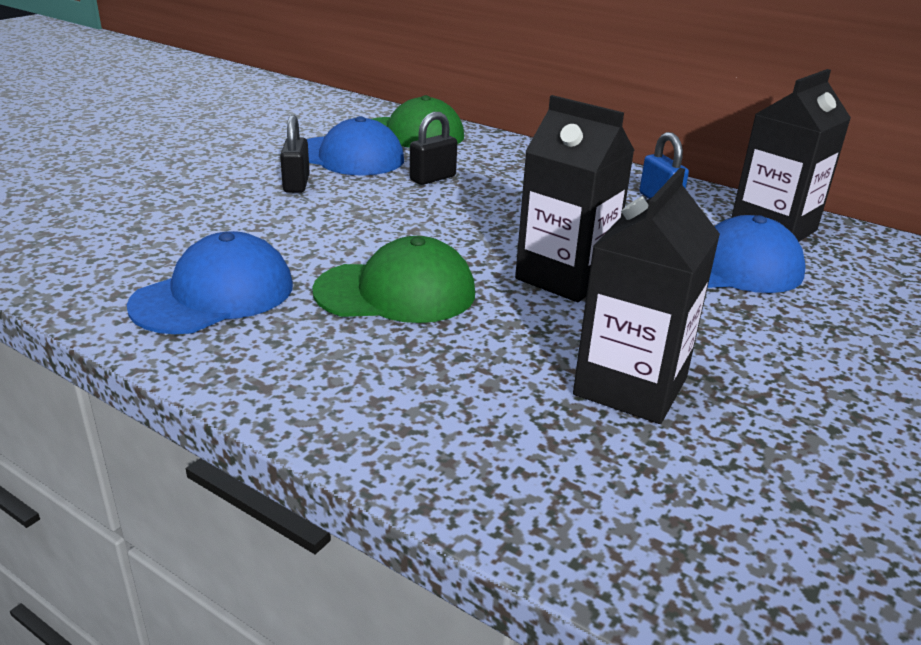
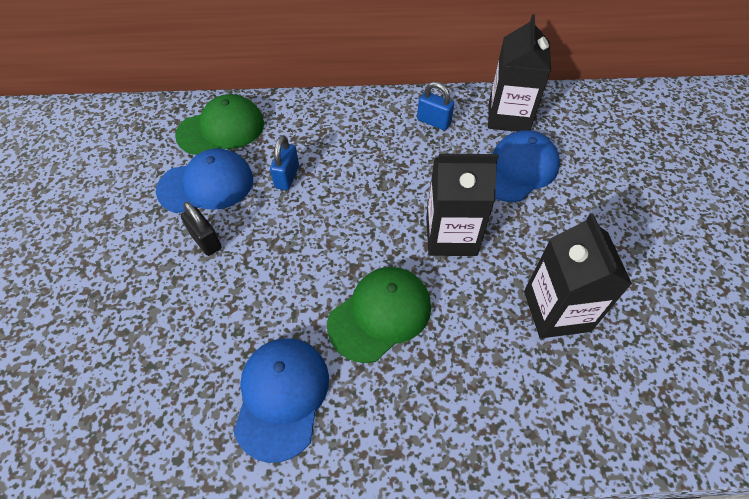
camera: 35 degrees left, 25 degrees up
black padlock [410,112,457,185] -> blue padlock [270,135,299,190]

